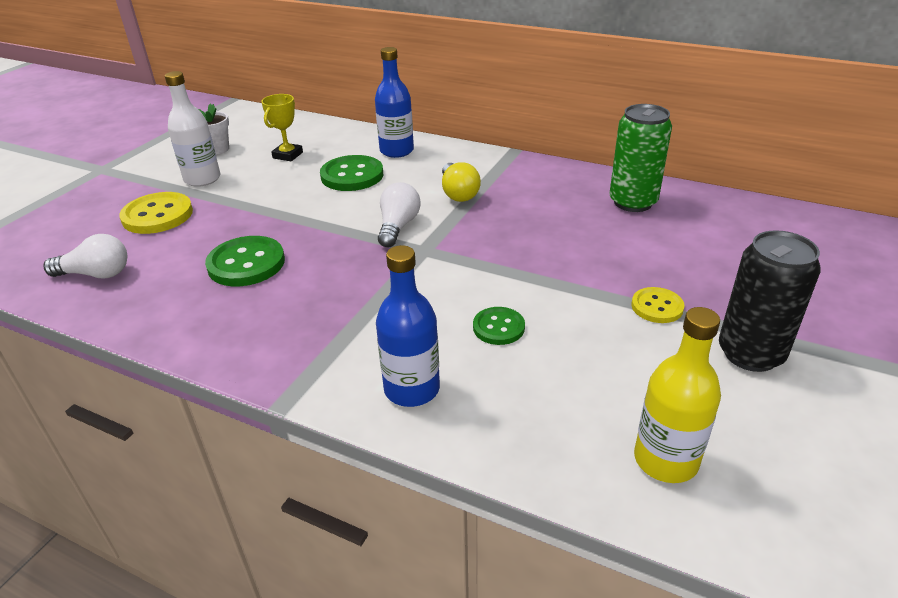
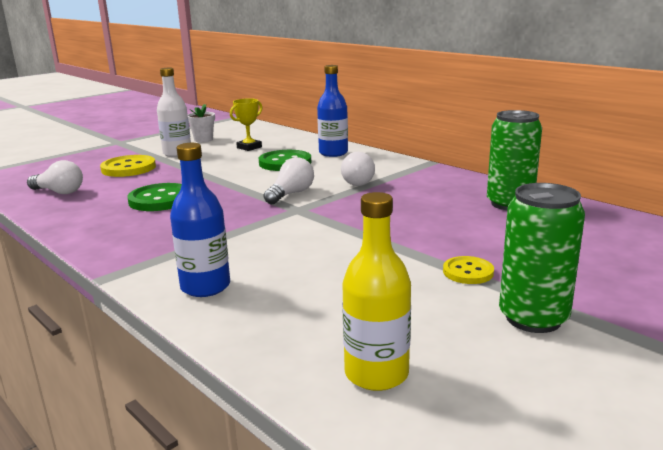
camera: 20 degrees right, 15 degrees down
yellow light bulb [442,162,481,202] -> white light bulb [341,152,375,186]
green button [473,307,525,345] -> none
black can [719,230,821,372] -> green can [499,183,585,333]

